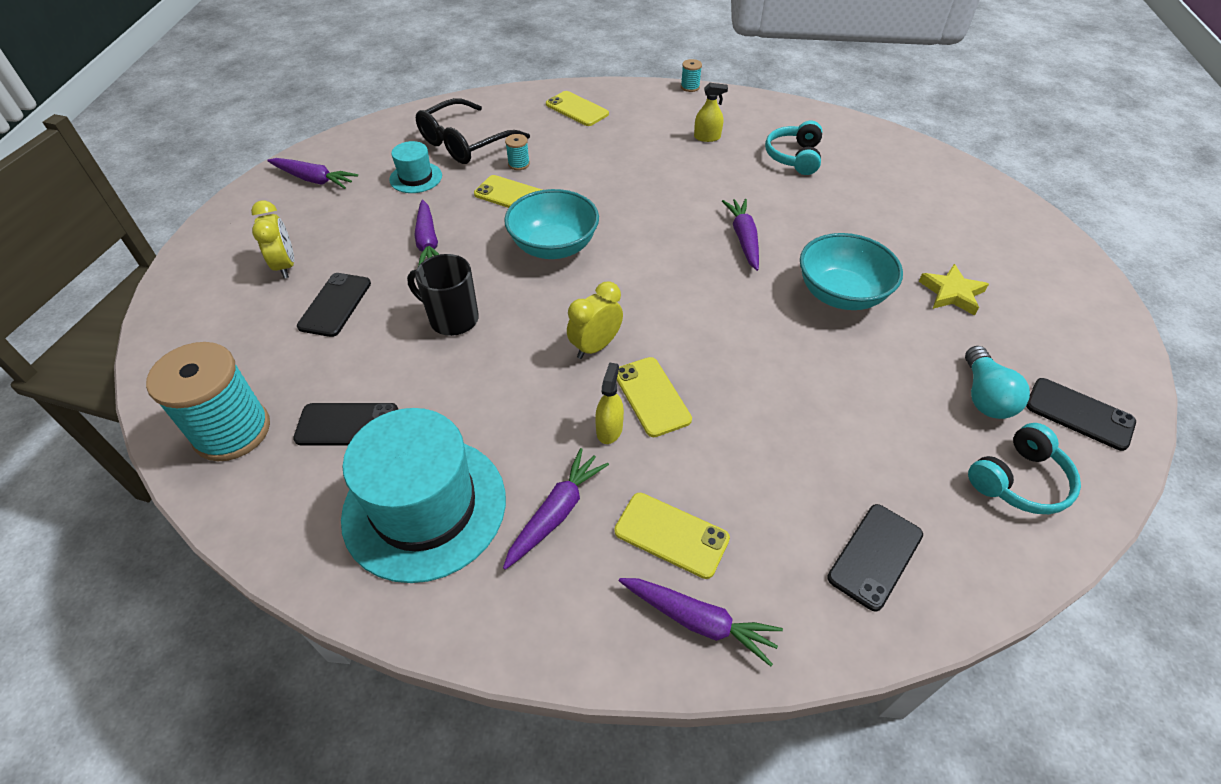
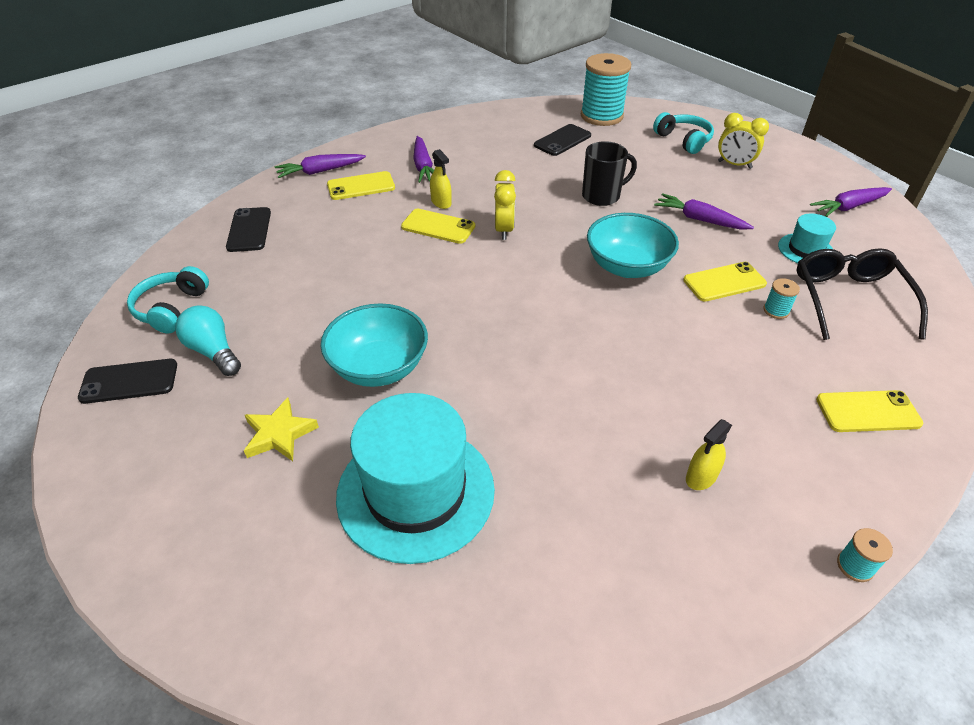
camera: 135 degrees right, 5 degrees down
black phone [297,273,371,337] -> none
turquoise hat [341,408,506,583] -> turquoise hat moved to [336,393,495,564]
purple carrot [722,199,759,271] -> none
turquoise headphones [765,121,822,175] -> turquoise headphones moved to [653,112,714,154]

